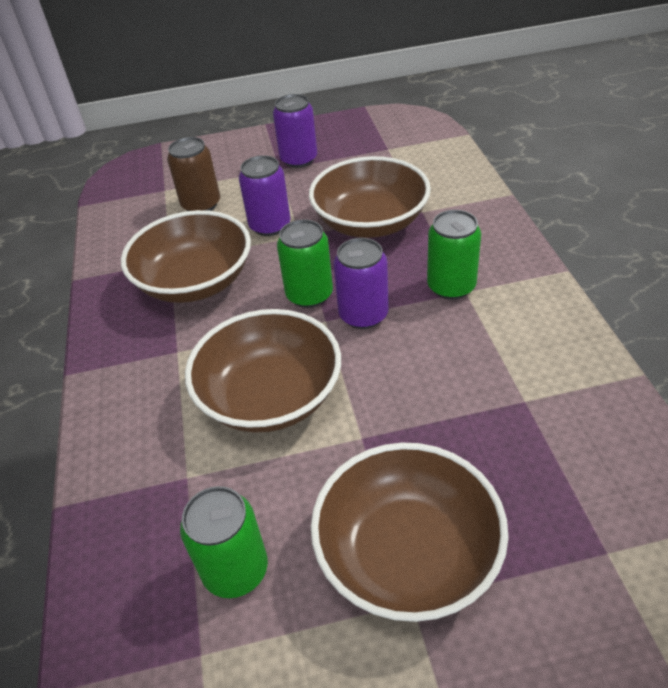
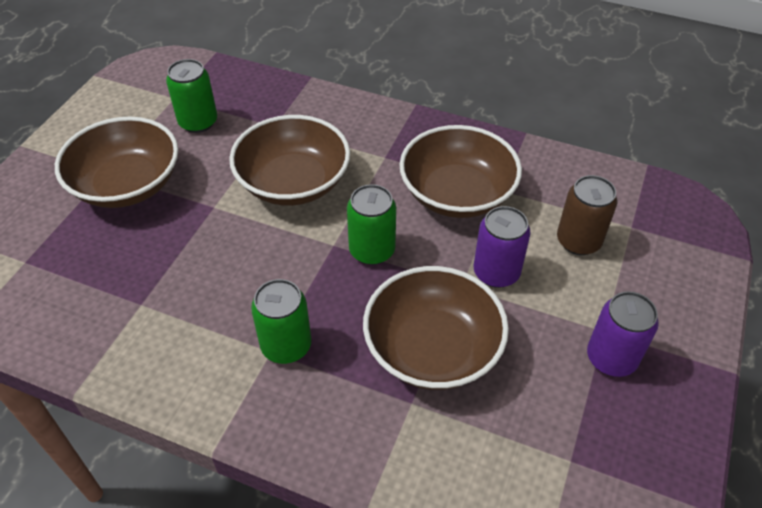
camera: 120 degrees right, 5 degrees up
purple can [334,238,389,329] -> none

